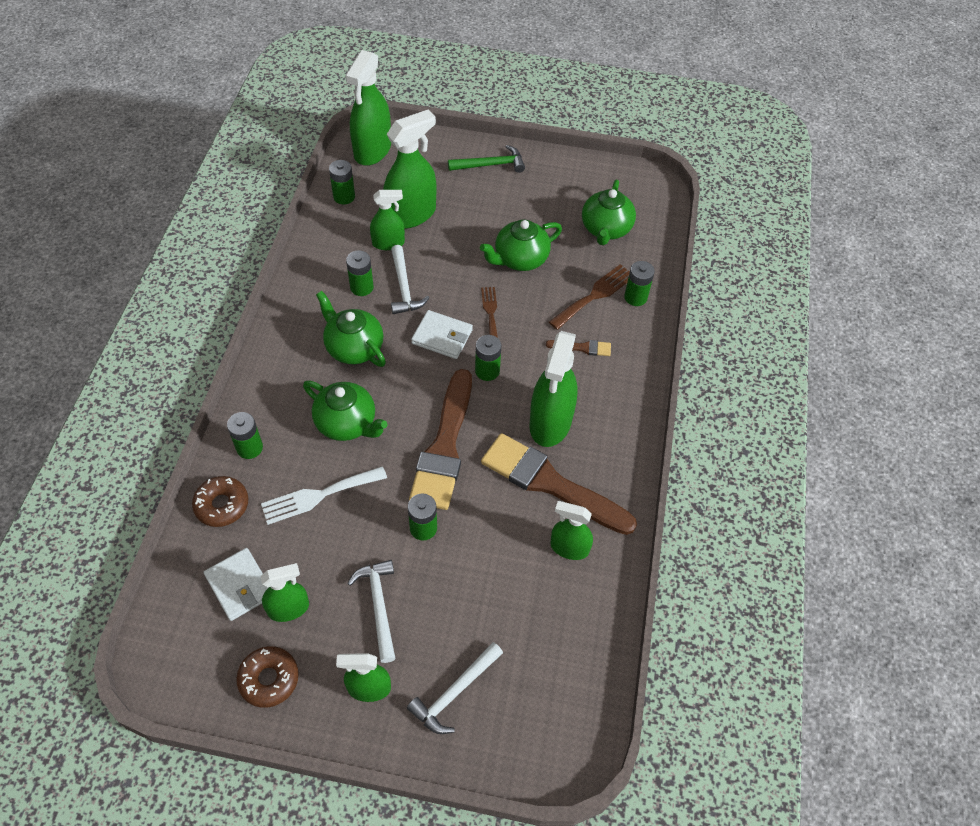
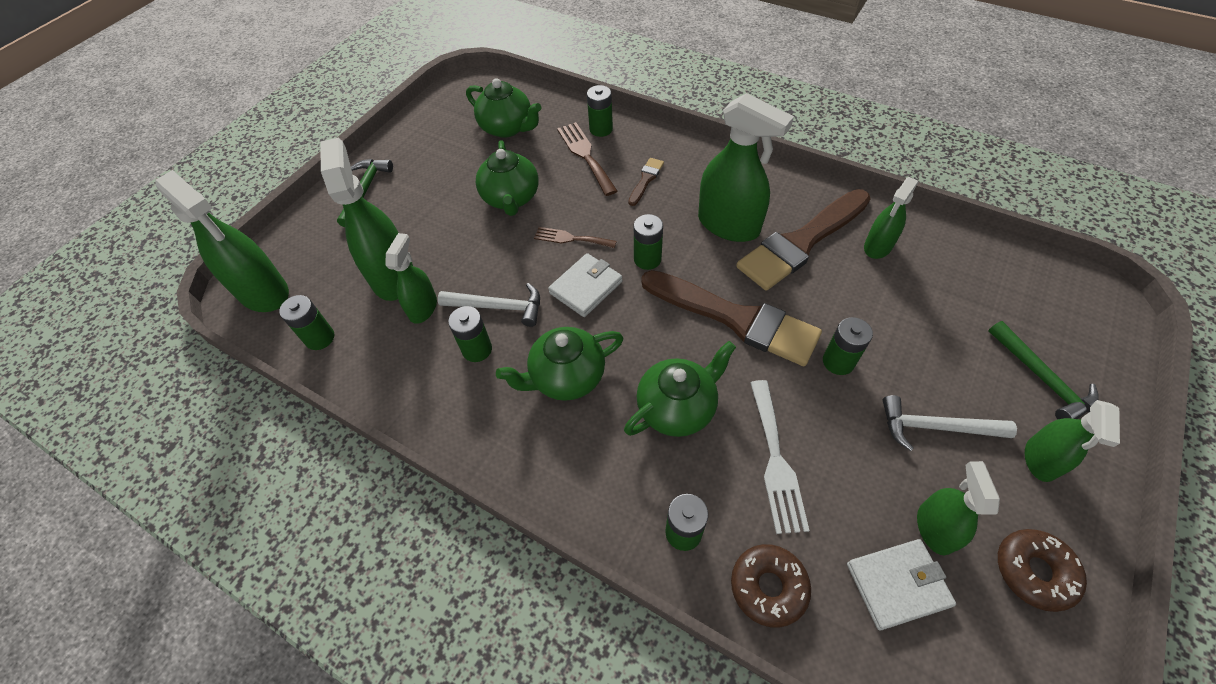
camera: 65 degrees left, 0 degrees up
white hammer [407,642,503,734] -> green hammer [988,321,1099,419]

